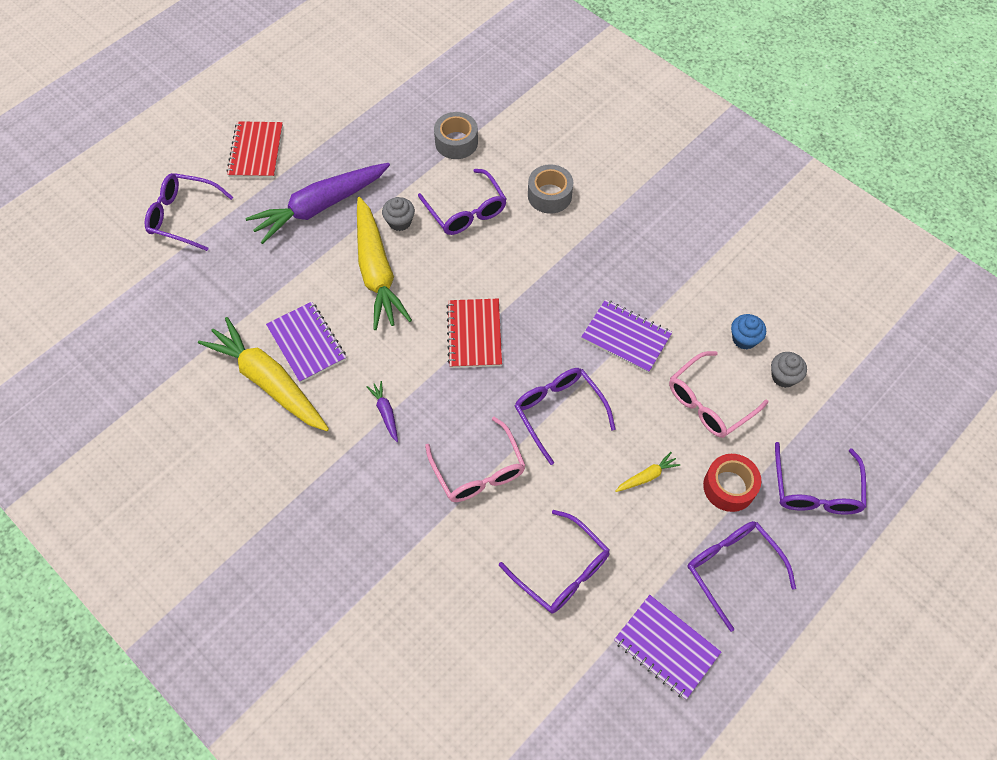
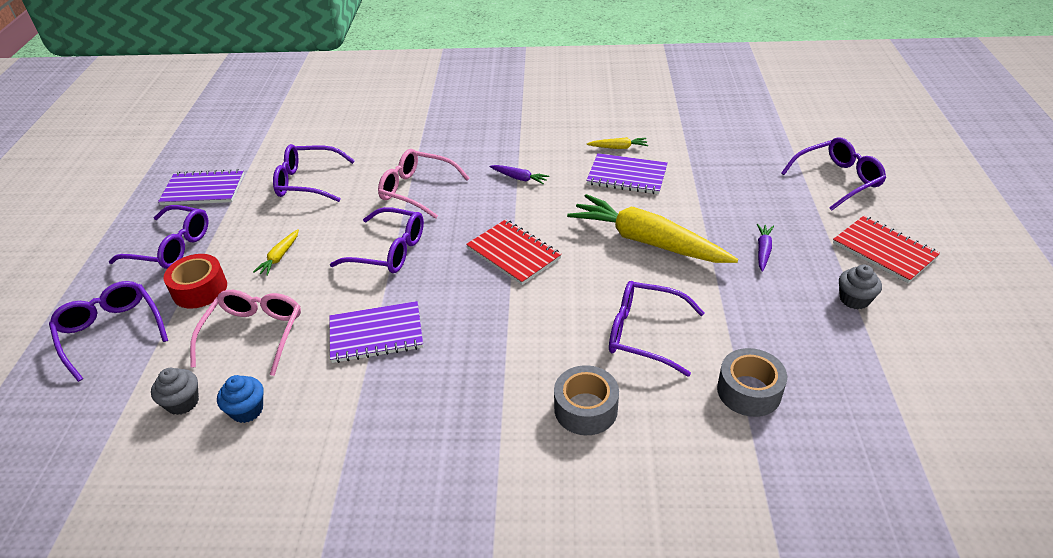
camera: 140 degrees right, 20 degrees down
yellow carrot [198,317,329,431] -> yellow carrot [587,137,648,149], size x0.41
purple carrot [245,163,390,244] -> purple carrot [757,224,774,272], size x0.41
grey cupcake [382,197,415,231] -> grey cupcake moved to [839,265,882,310]

